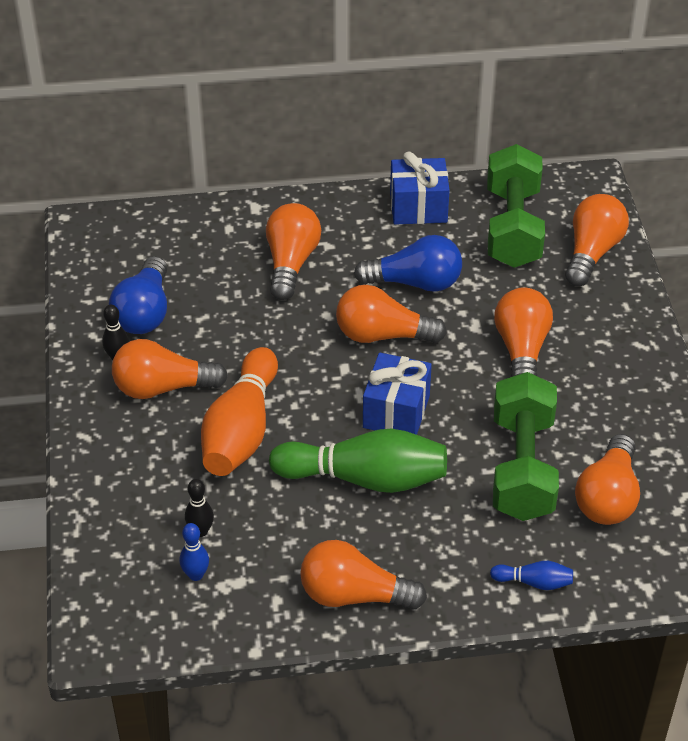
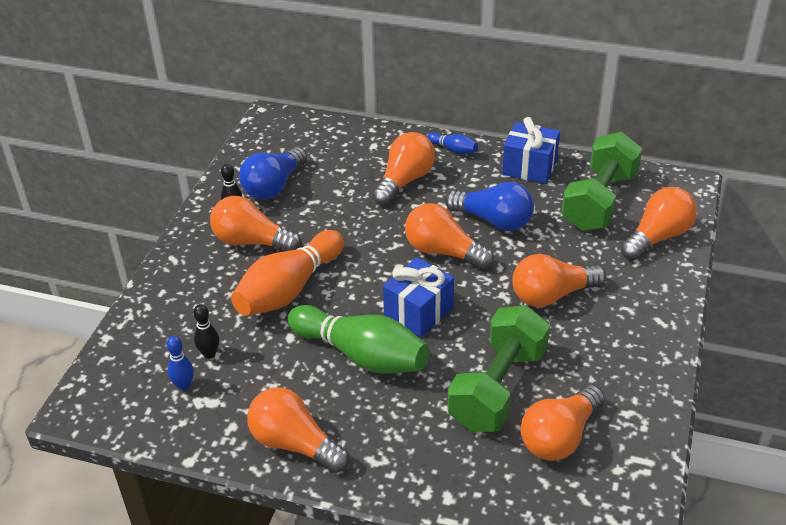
camera: 25 degrees right, 5 degrees down
blue bowling pin [490,561,573,590] -> blue bowling pin moved to [427,132,478,154]
orange light bulb [494,287,553,377] -> orange light bulb turned 135 degrees counterclockwise [512,254,606,307]

